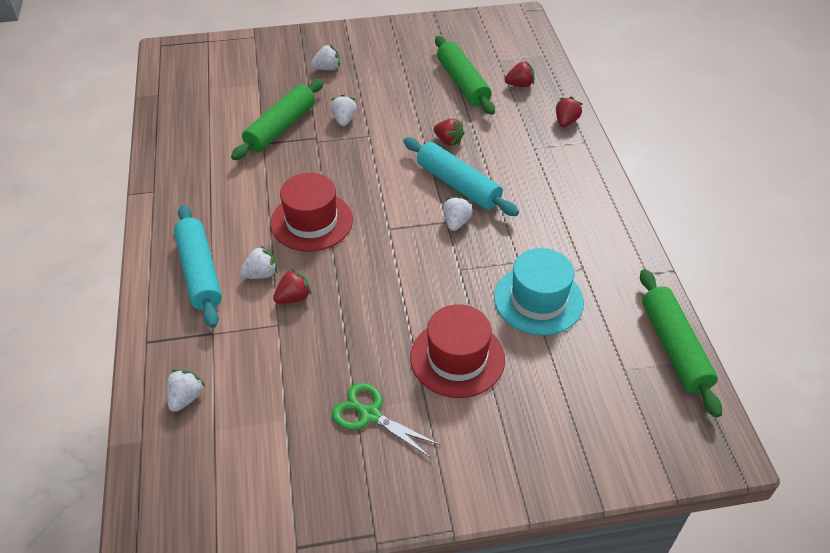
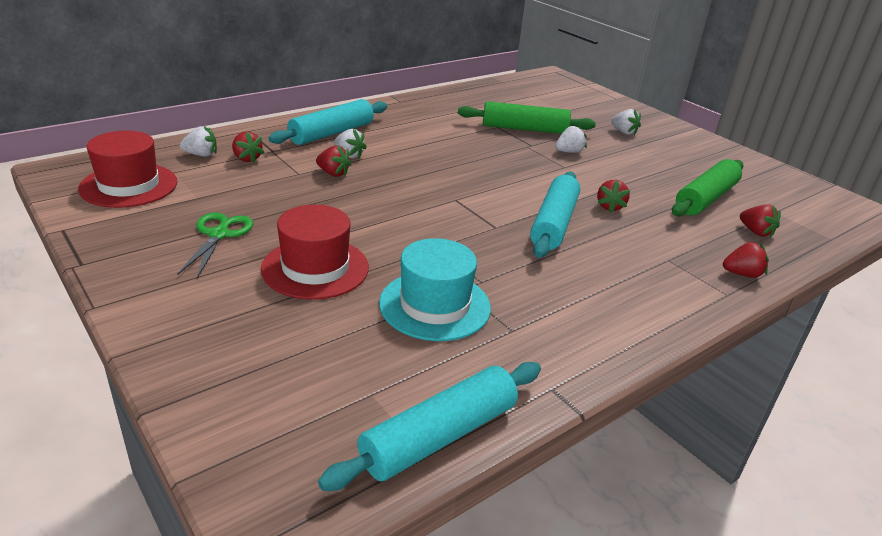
camera: 60 degrees right, 15 degrees down
red hat [270,173,353,252] -> red hat moved to [78,131,177,208]
white strawberry [443,196,473,231] -> none
green rolling pin [640,269,722,418] -> turquoise rolling pin [318,362,541,491]
none -> red strawberry [232,131,265,163]

